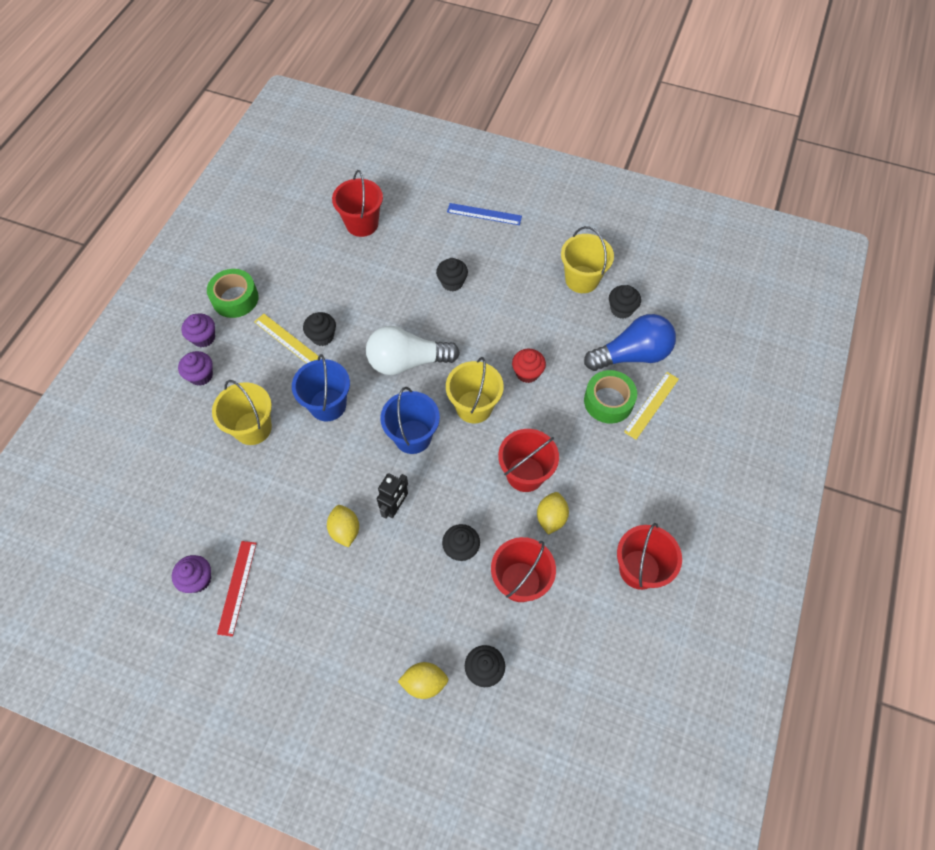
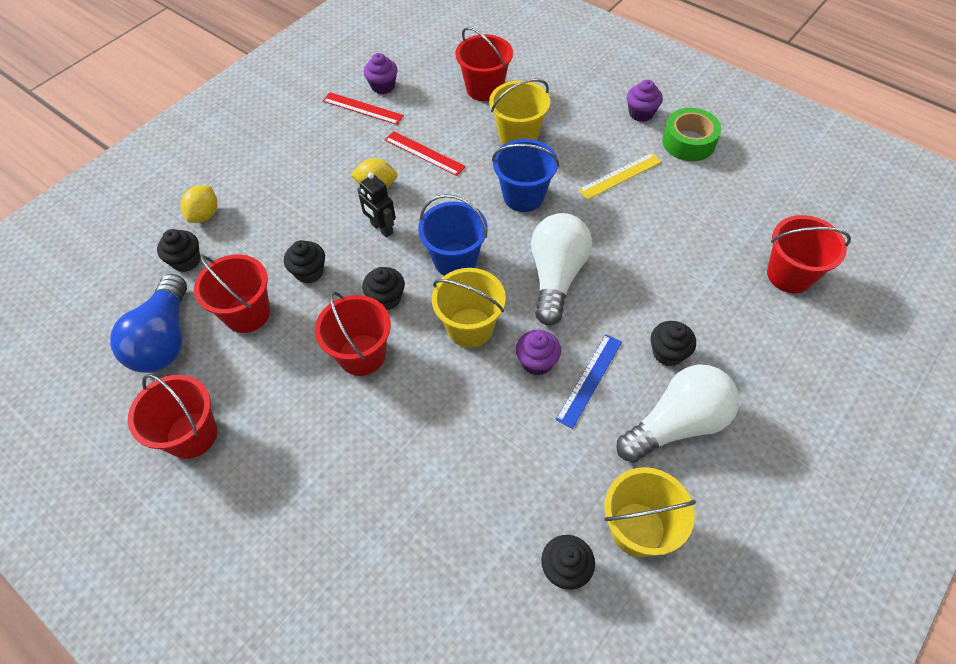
camera: 110 degrees right, 5 degrees down
purple cupcake [178,351,213,386] -> purple cupcake moved to [516,330,561,376]
black cupcake [303,312,336,346] -> black cupcake moved to [362,267,405,310]
blue ruler [447,203,522,225] -> blue ruler moved to [556,334,622,429]
red cupcake [512,349,546,383] -> none
yellow lemon [537,492,569,535] -> none
blue light bulb [584,314,676,371] -> blue light bulb moved to [110,274,187,373]
green tape [584,370,637,424] -> none
yellow ruler [624,372,679,440] -> none
none -> red ruler [385,131,466,176]
none -> red bucket [455,27,513,101]
none -> white light bulb [617,365,739,463]

